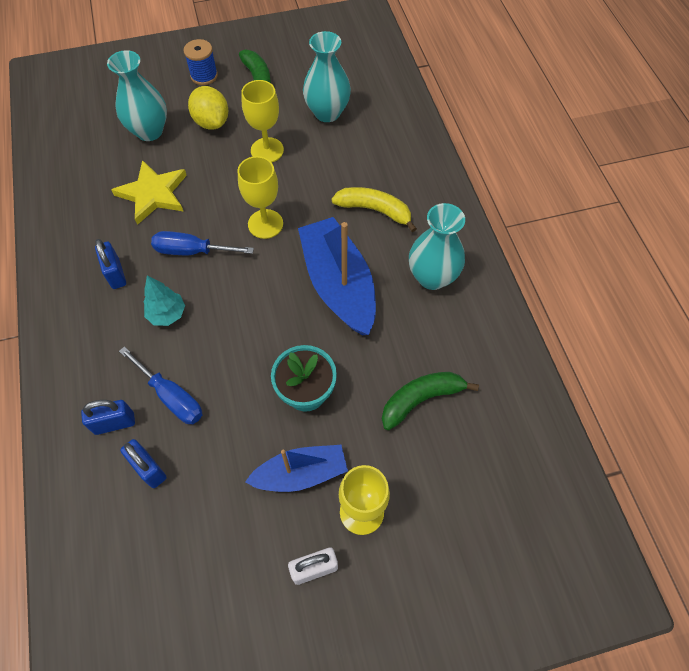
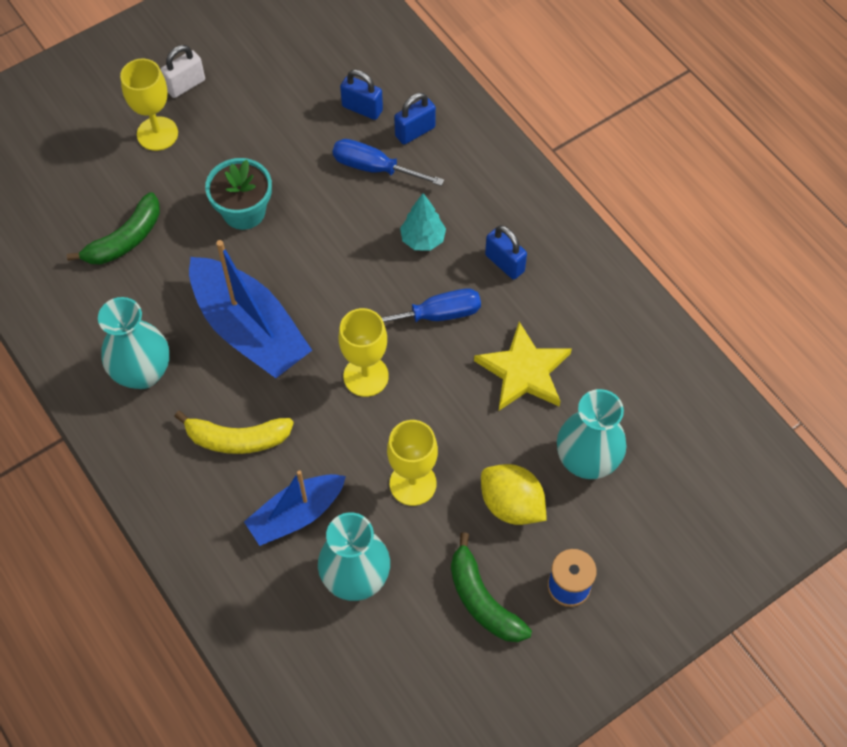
camera: 160 degrees right, 0 degrees up
blue boat [245,445,348,492] -> blue boat moved to [244,470,346,546]

